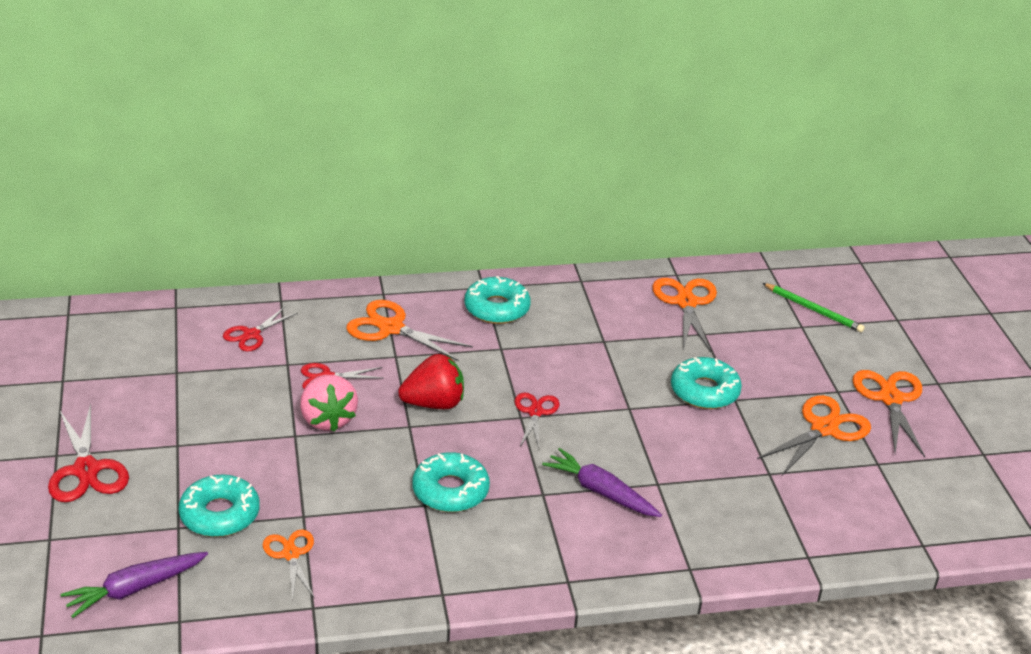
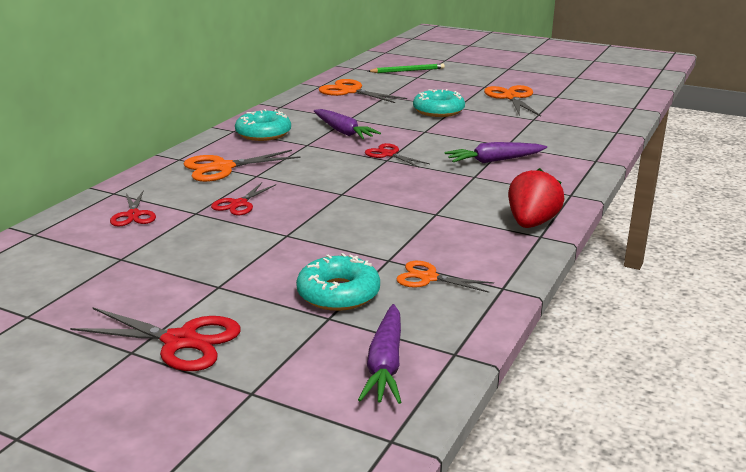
camera: 50 degrees left, 10 degrees down
pink strawberry [300,375,358,432] -> none
red strawberry [398,354,464,409] -> red strawberry moved to [508,168,565,228]
turquoise donut [412,452,490,512] -> none
orange scissors [853,370,925,457] -> none
none -> purple carrot [314,109,381,139]

